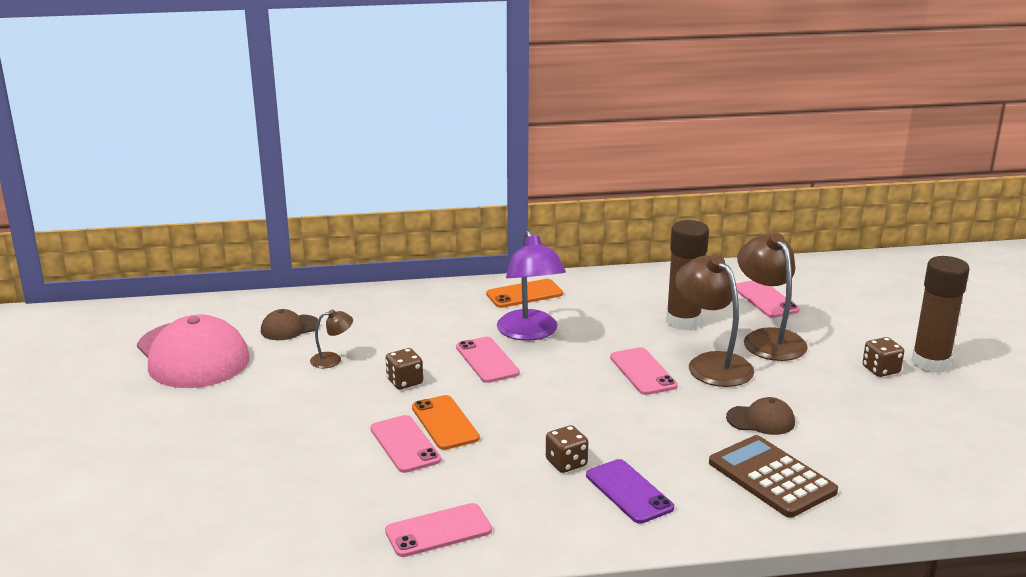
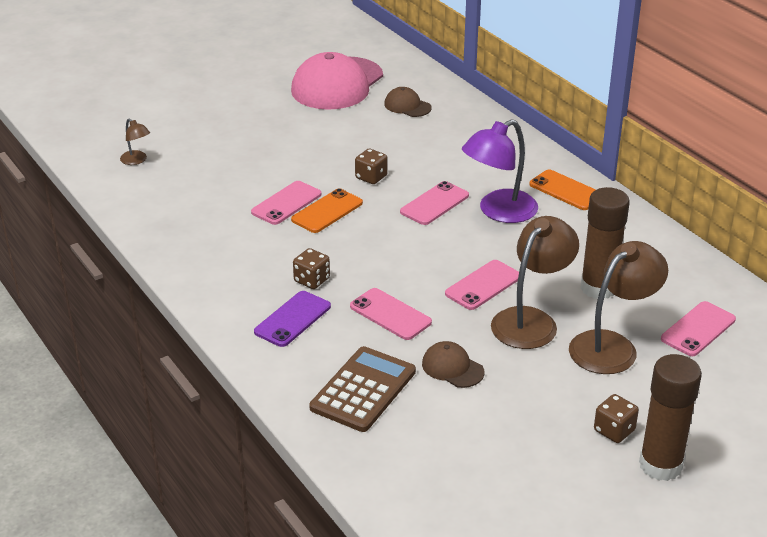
camera: 65 degrees right, 10 degrees up
brown lamp [310,309,353,368] -> brown lamp moved to [120,118,150,165]
pink phone [385,503,492,557] -> pink phone moved to [350,288,432,340]
brown cap [726,397,795,435] -> brown cap turned 150 degrees clockwise [422,341,485,388]

